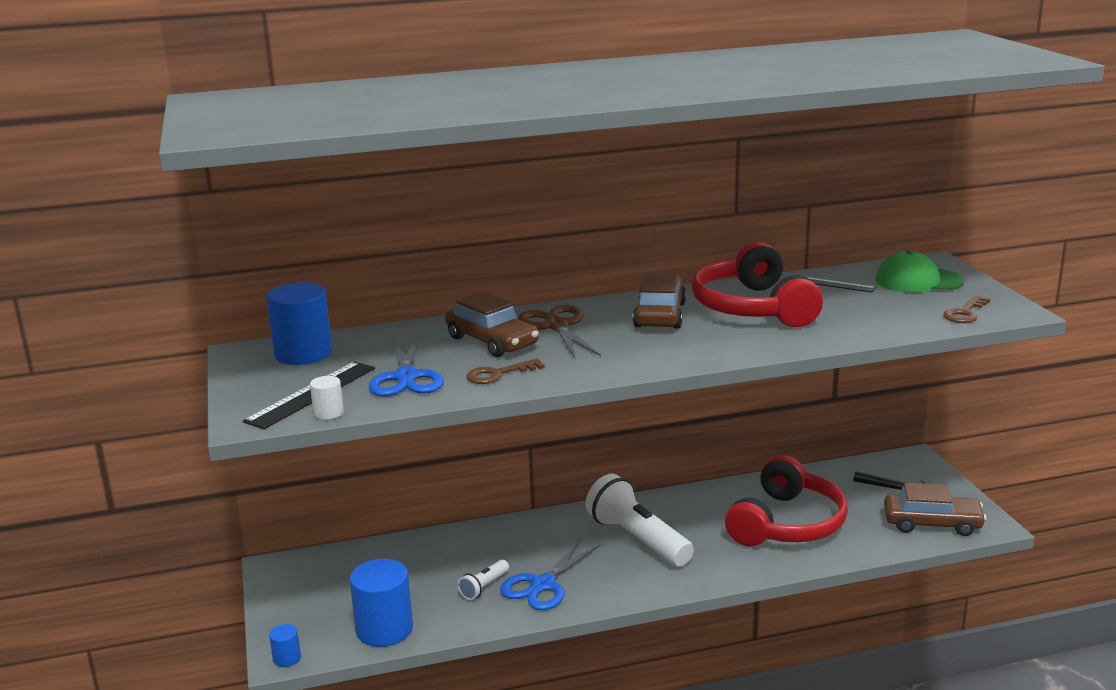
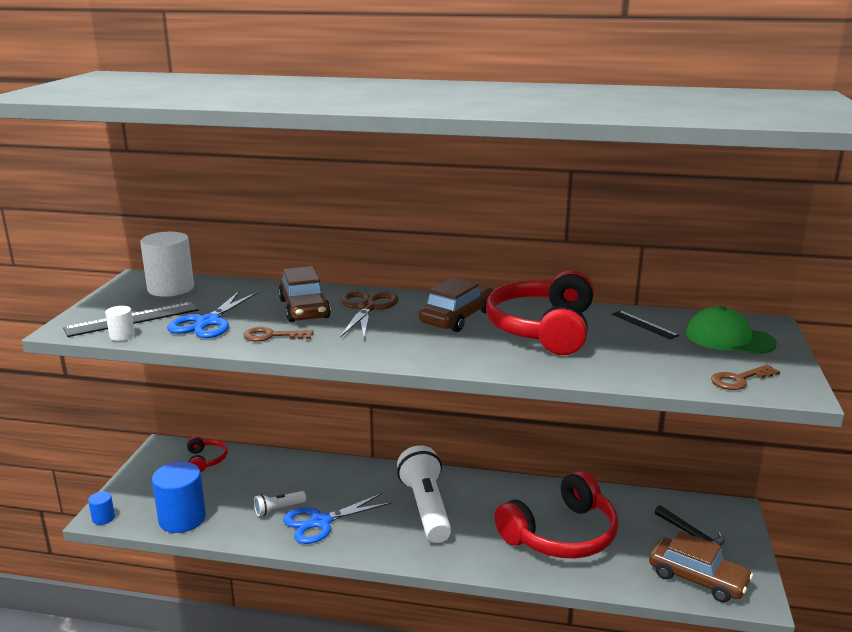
camera: 25 degrees right, 0 degrees up
blue cylinder [266,282,332,365] -> white cylinder [140,232,194,297]
none -> red headphones [187,436,228,472]

